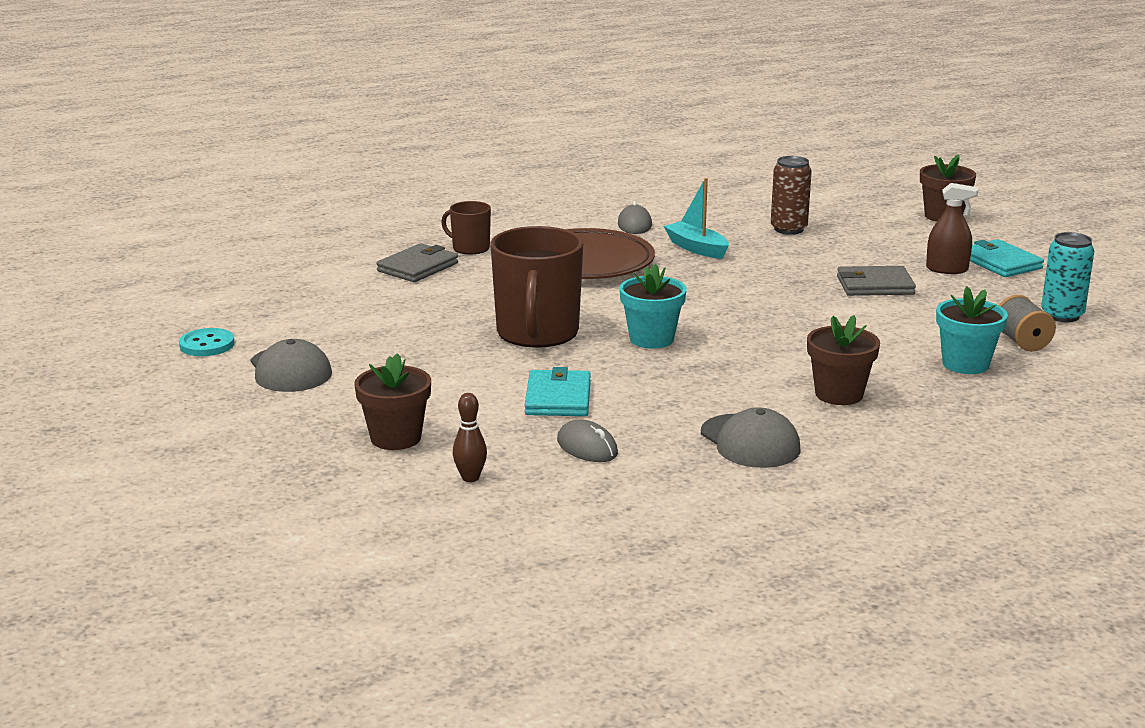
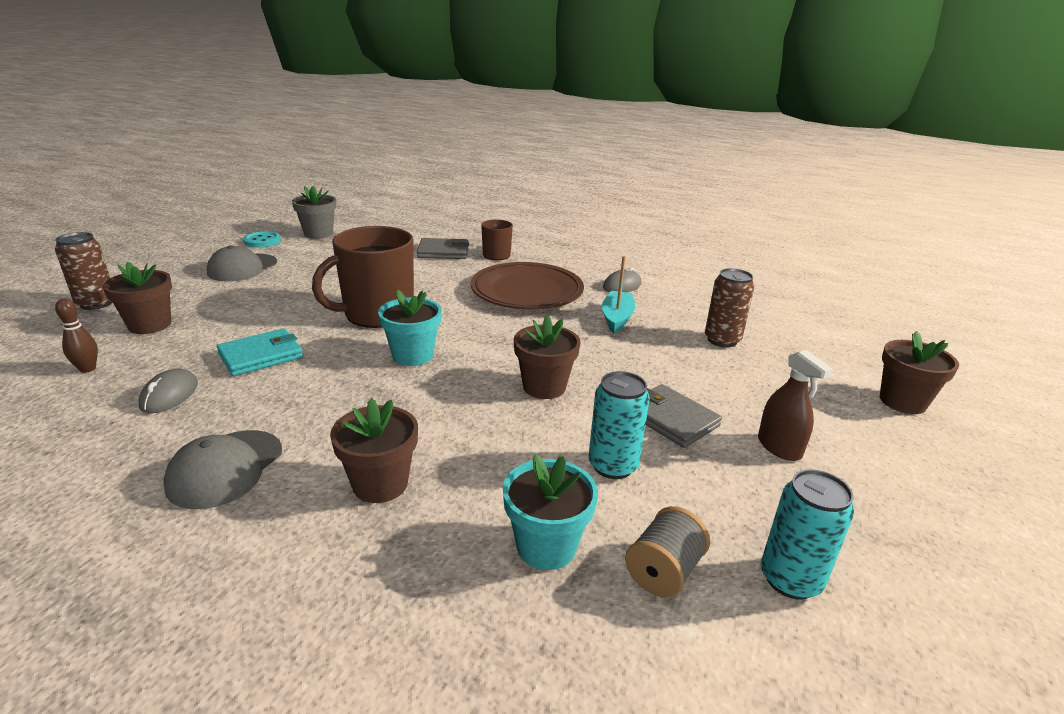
camera: 50 degrees right, 5 degrees up
turquoise wallet [970,239,1044,277] -> none
none -> brown can [55,232,112,310]
none -> grey flower pot [292,186,336,239]
none -> brown flower pot [514,315,581,399]
none -> turquoise can [589,371,650,479]

